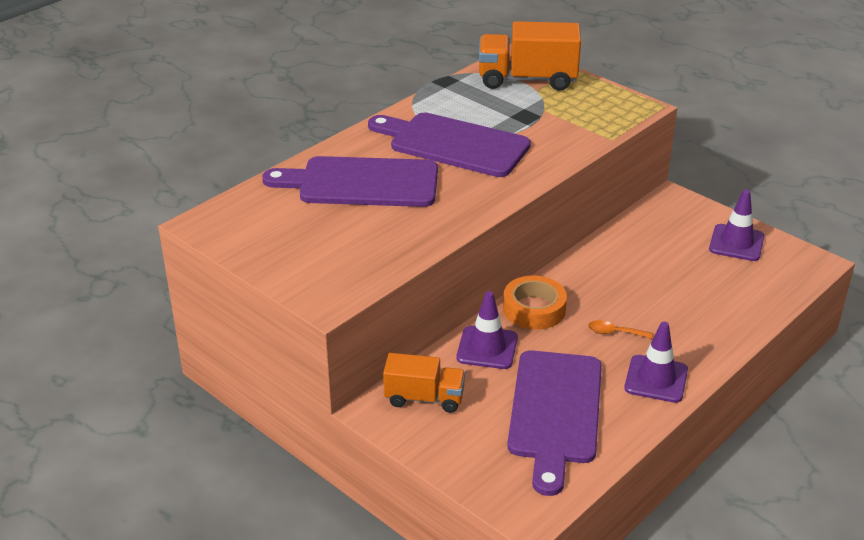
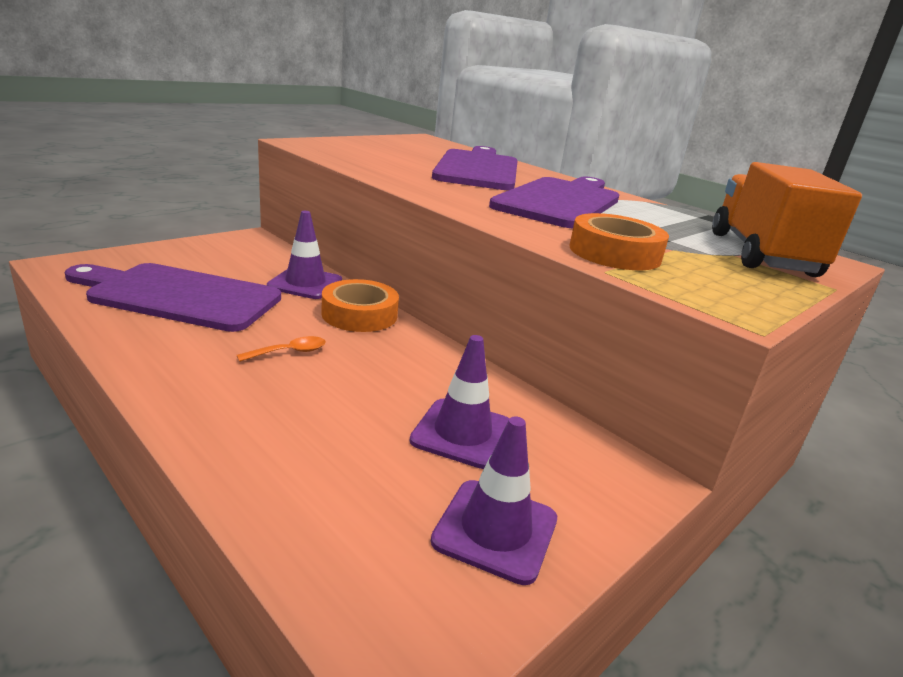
camera: 90 degrees right, 10 degrees down
orange truck [383,353,465,413] -> none
orange spoon [588,320,653,339] -> orange spoon turned 45 degrees clockwise [237,336,326,362]
purple traffic cone [624,322,688,403] -> purple traffic cone moved to [410,335,509,469]
none -> orange tape [569,213,669,270]

